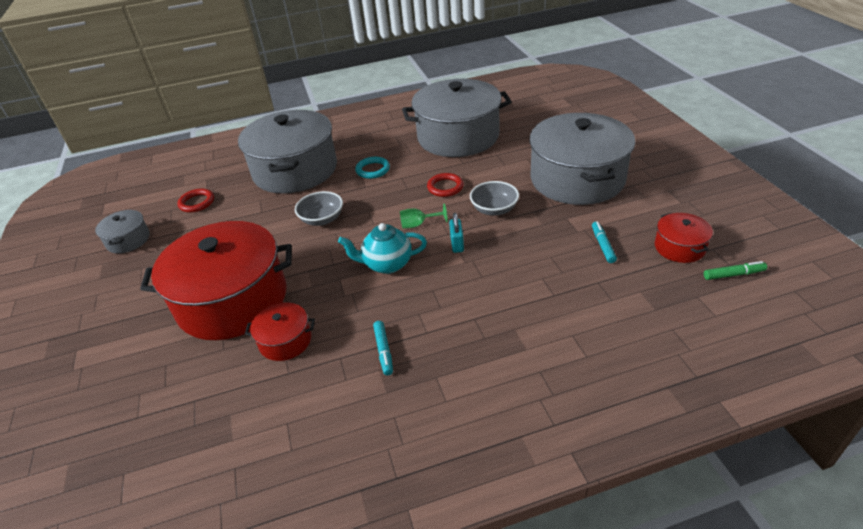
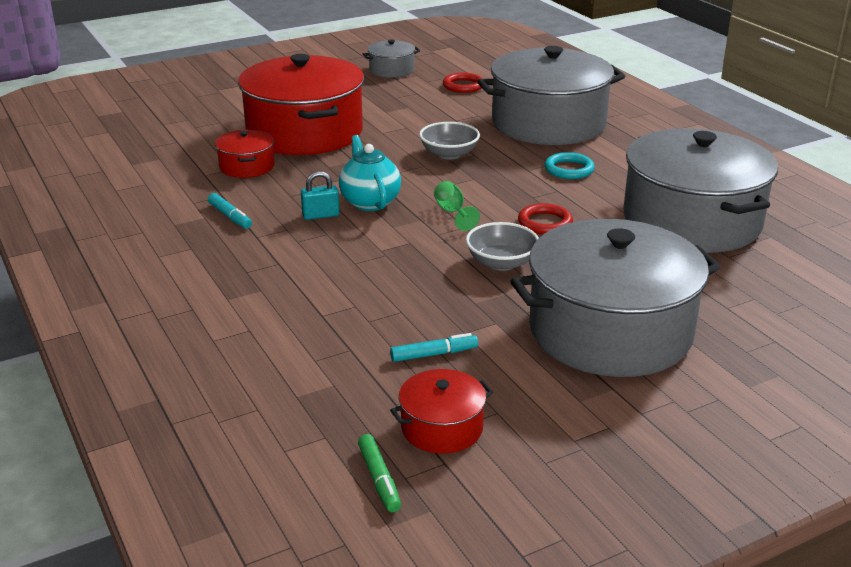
camera: 75 degrees right, 10 degrees down
turquoise marker [373,321,393,375] -> turquoise marker turned 105 degrees counterclockwise [208,193,252,229]
turquoise padlock [449,213,464,253] -> turquoise padlock moved to [301,171,340,220]

